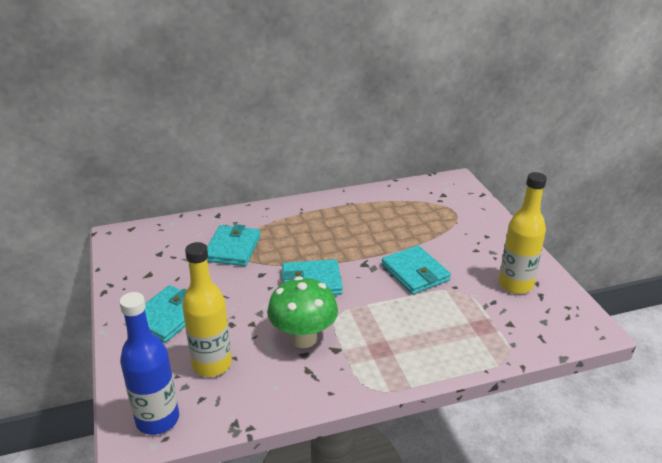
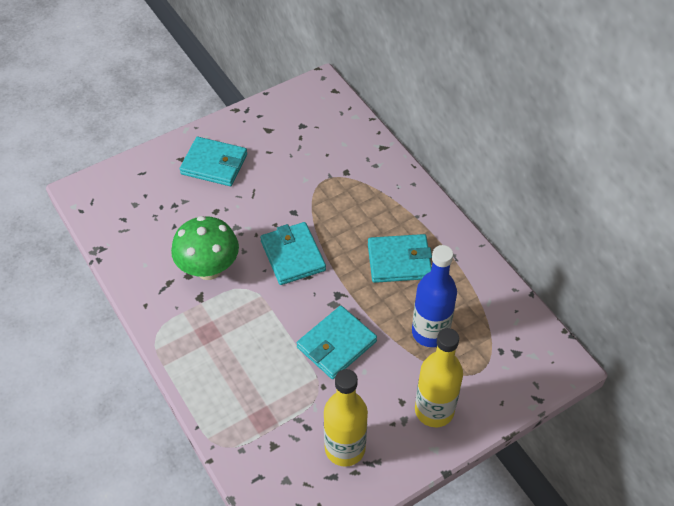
camera: 75 degrees right, 20 degrees up
blue bottle [119,292,179,435] -> blue bottle moved to [412,245,457,347]
yellow bottle [182,242,232,377] -> yellow bottle moved to [415,328,463,427]
turquoise wallet [207,224,261,266] -> turquoise wallet moved to [368,234,432,283]

